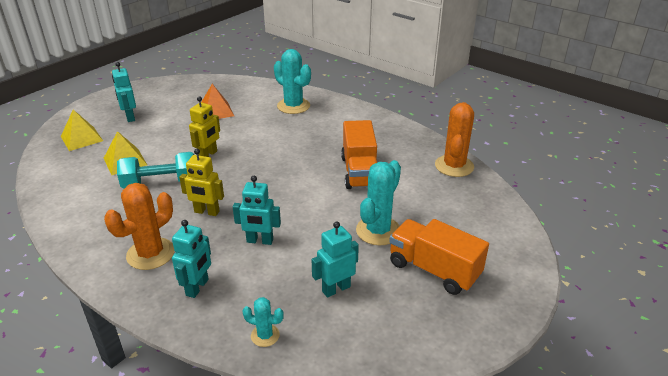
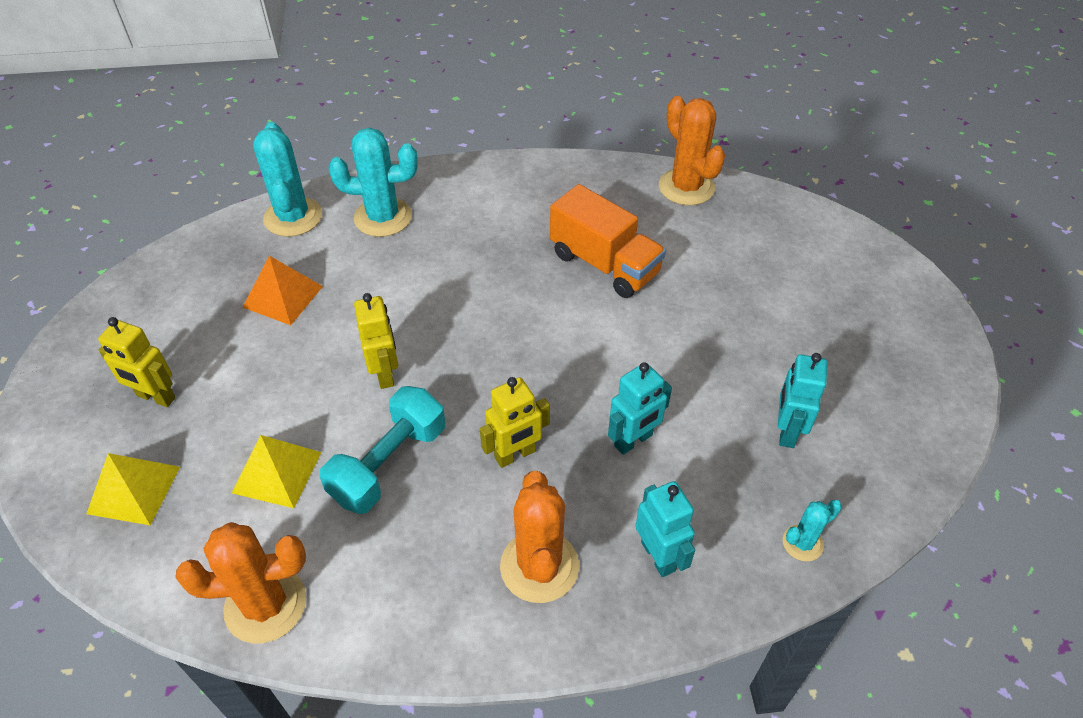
camera: 45 degrees left, 15 degrees up
turquoise robot [112,62,136,122] -> yellow robot [98,317,176,407]
turquoise cactus [356,160,401,246] -> turquoise cactus moved to [253,122,322,237]
orange truck [389,219,489,295] -> none
none -> orange cactus [175,522,306,644]

